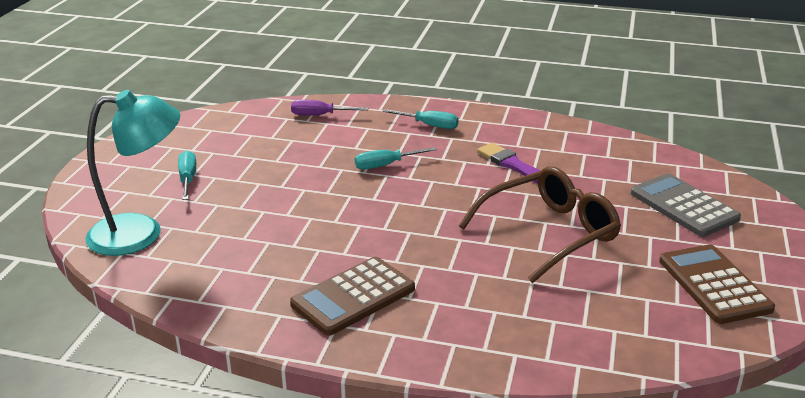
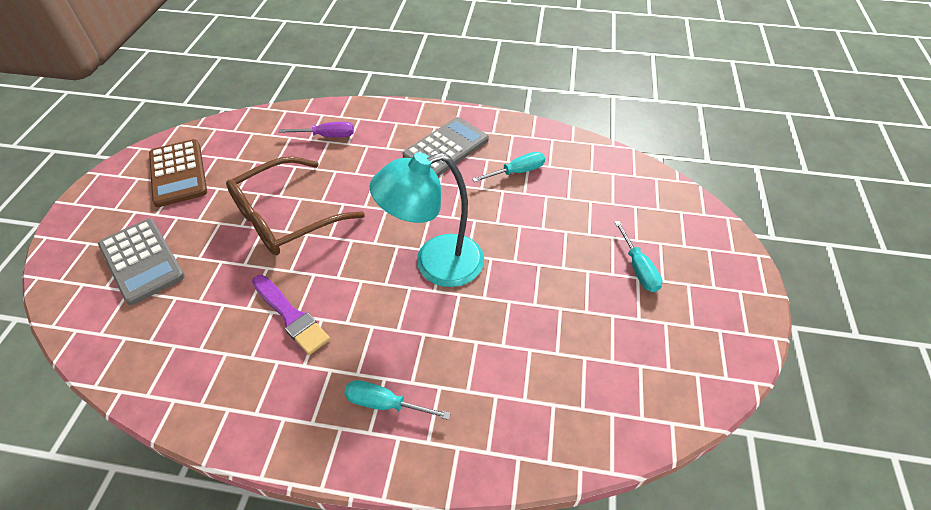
camera: 175 degrees right, 20 degrees up
turquoise lamp [85,90,180,256] -> turquoise lamp moved to [370,152,484,287]
brown calculator [290,257,415,336] -> grey calculator [403,117,489,176]
purple screwdriver [291,100,368,115] -> purple screwdriver moved to [279,122,354,137]
turquoise screwdriver [355,147,437,170] -> turquoise screwdriver moved to [472,152,545,182]

